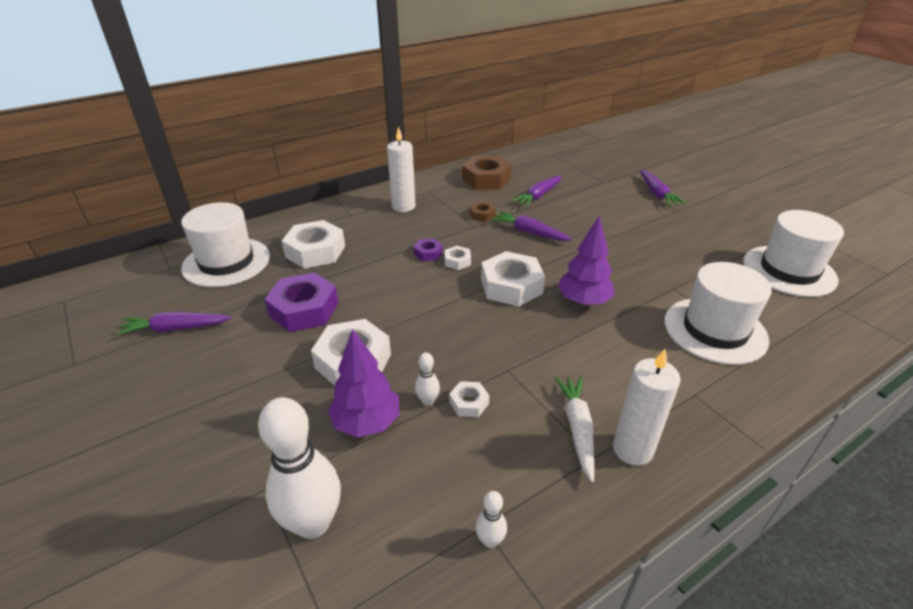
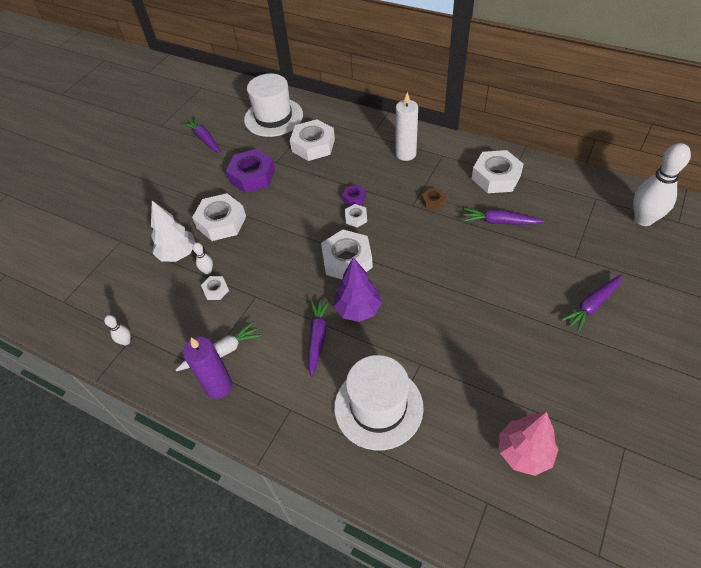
camera: 65 degrees right, 15 degrees up
white bowling pin [258,397,341,539] -> white bowling pin moved to [633,143,691,226]
purple tree [328,329,400,437] -> white tree [151,201,196,262]
brown nut [462,156,511,190] -> white nut [472,150,524,193]
purple carrot [491,211,572,241] -> purple carrot moved to [308,299,330,377]
white candle [613,348,681,466] -> purple candle [183,337,232,399]
white hat [743,210,844,297] -> pink tree [499,412,558,476]

